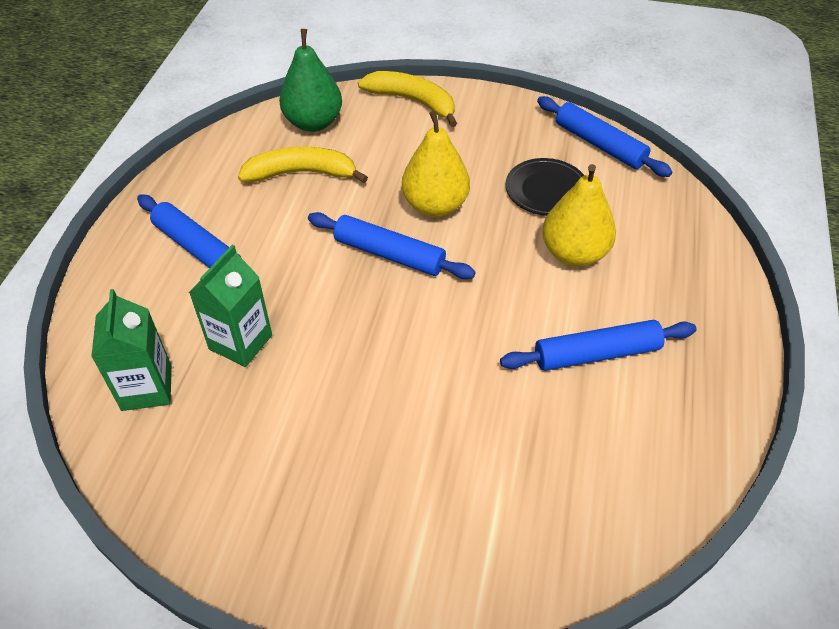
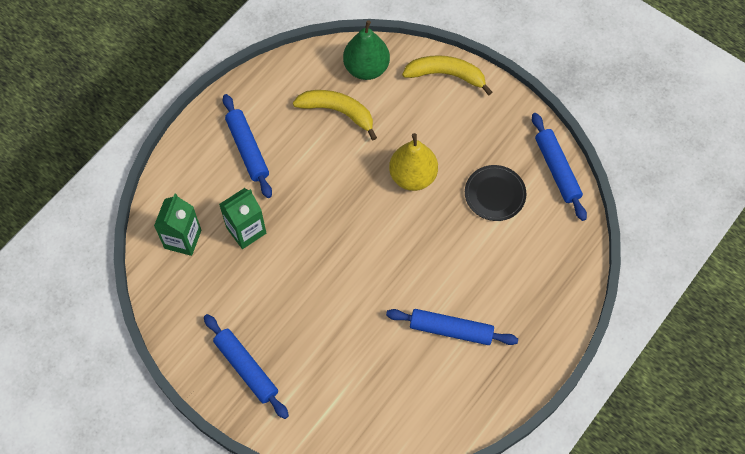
camera: 25 degrees right, 15 degrees up
blue rolling pin [308,212,475,279] -> blue rolling pin moved to [204,314,289,419]
yellow banana [358,71,457,127] -> yellow banana turned 45 degrees counterclockwise [402,55,492,95]
yellow pear [542,164,616,267] -> none

